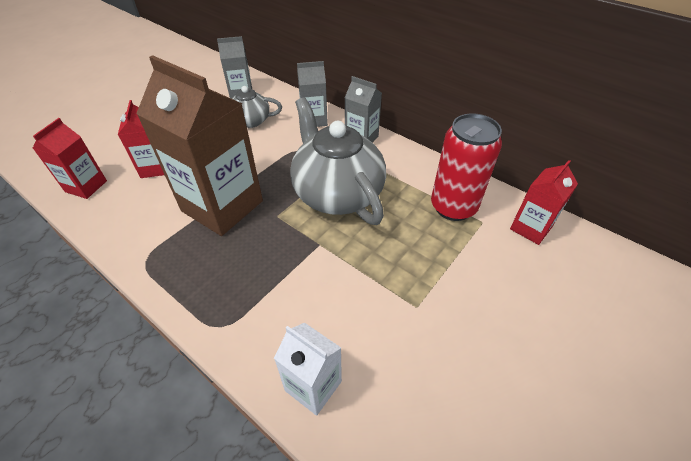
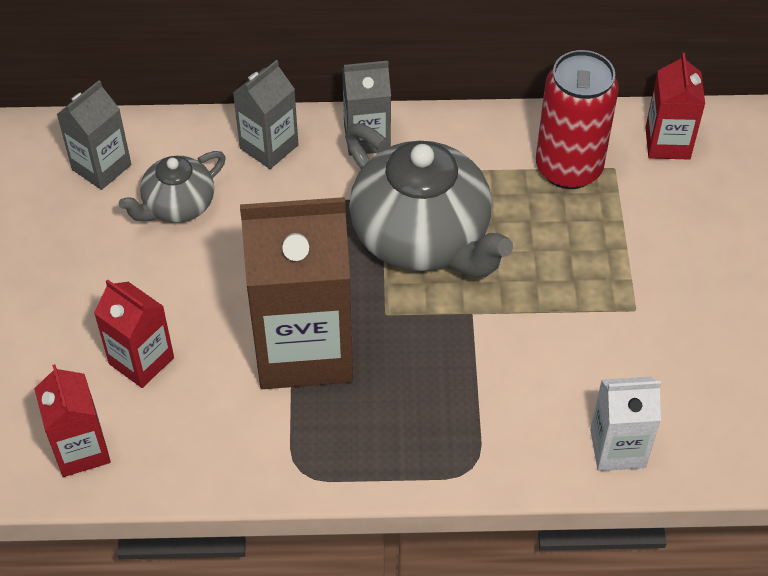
camera: 40 degrees left, 5 degrees up
grey teapot [290,97,386,225] -> grey teapot turned 150 degrees counterclockwise [345,123,513,277]

